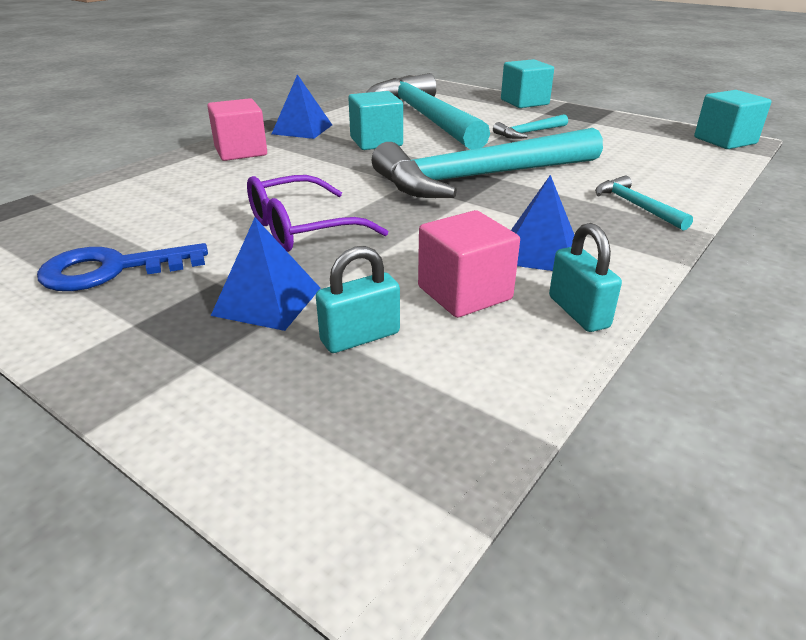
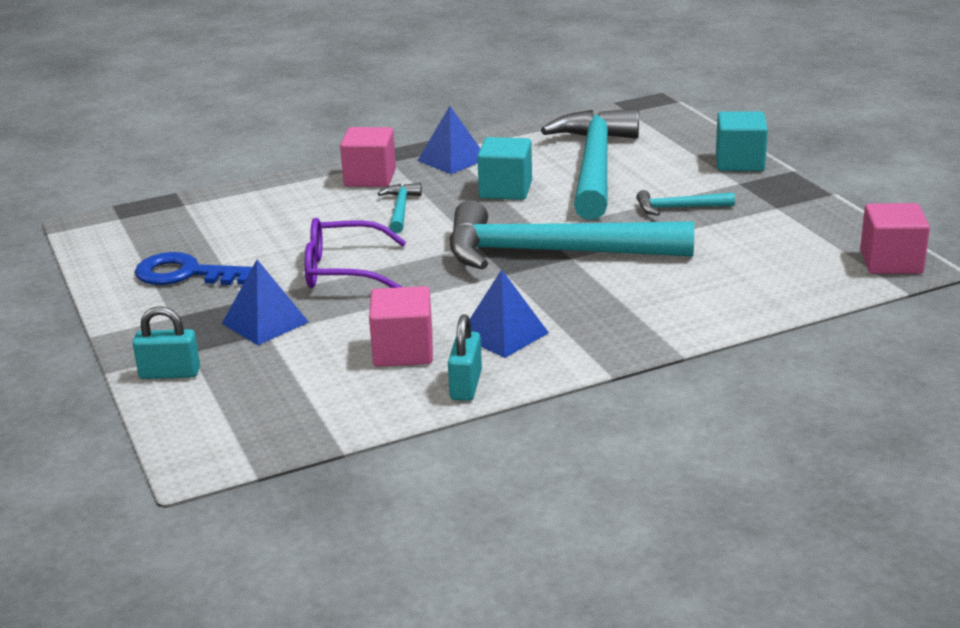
camera: 30 degrees right, 5 degrees down
turquoise padlock [316,246,400,353] -> turquoise padlock moved to [133,306,200,379]
turquoise hammer [595,176,693,231] -> turquoise hammer moved to [378,183,422,233]
turquoise cube [694,90,772,149] -> pink cube [860,203,930,274]

